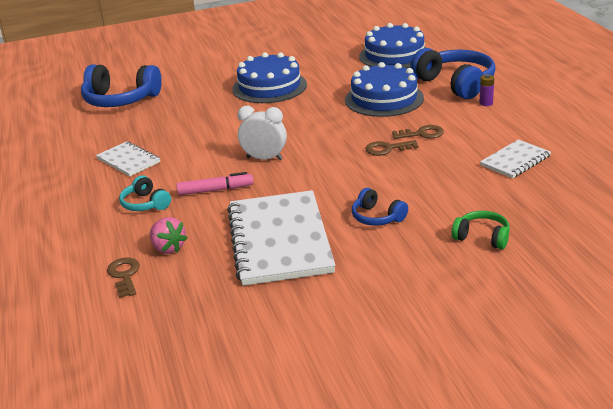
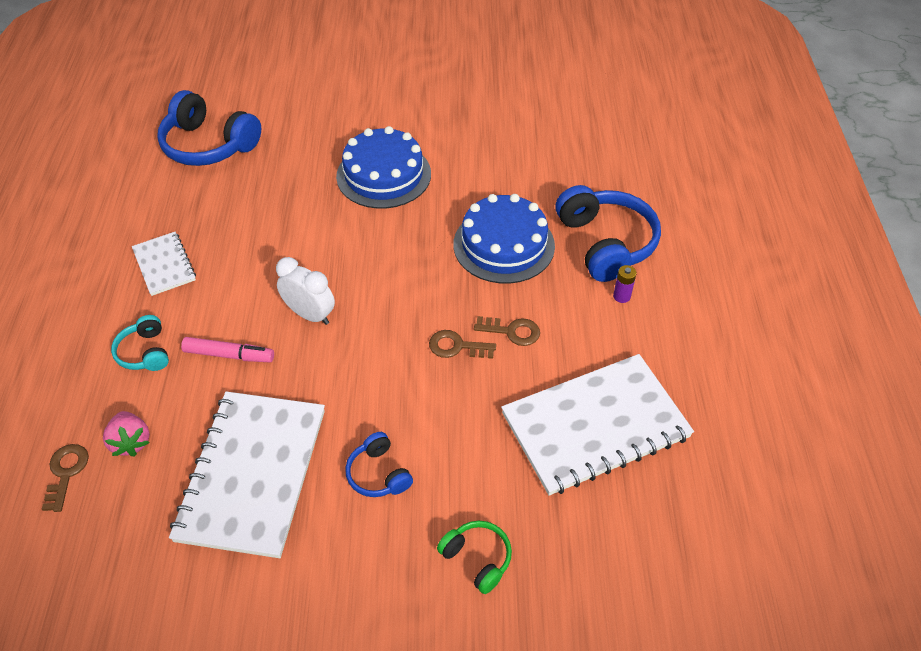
camera: 15 degrees right, 20 degrees up
blue cake [359,23,426,69] -> none
white notebook [480,139,551,178] -> white notebook [501,354,694,496], size x1.99

